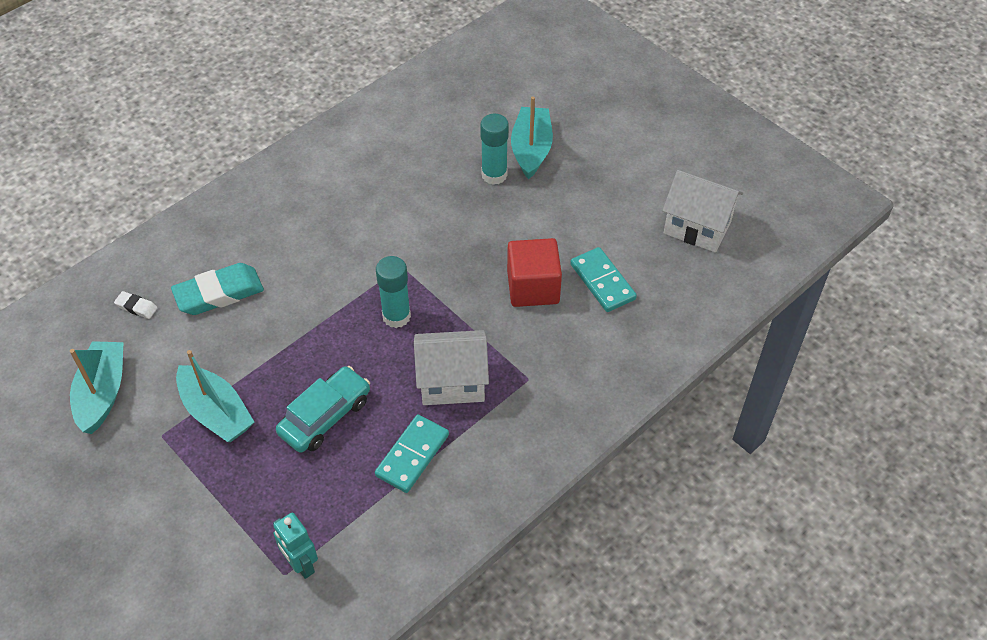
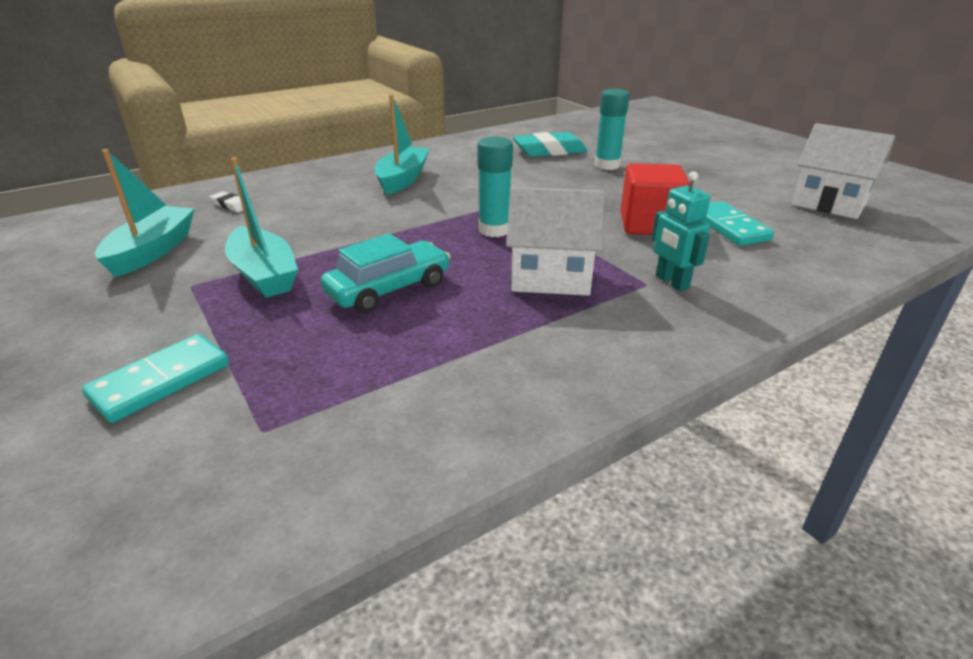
camera: 10 degrees right, 20 degrees down
turquoise eraser [171,263,264,315] -> turquoise eraser moved to [513,132,588,157]
turquoise robot [273,513,318,579] -> turquoise robot moved to [651,171,711,291]
turquoise domino [375,415,449,493] -> turquoise domino moved to [82,334,229,423]
turquoise boat [511,96,553,179] -> turquoise boat moved to [375,94,429,195]

